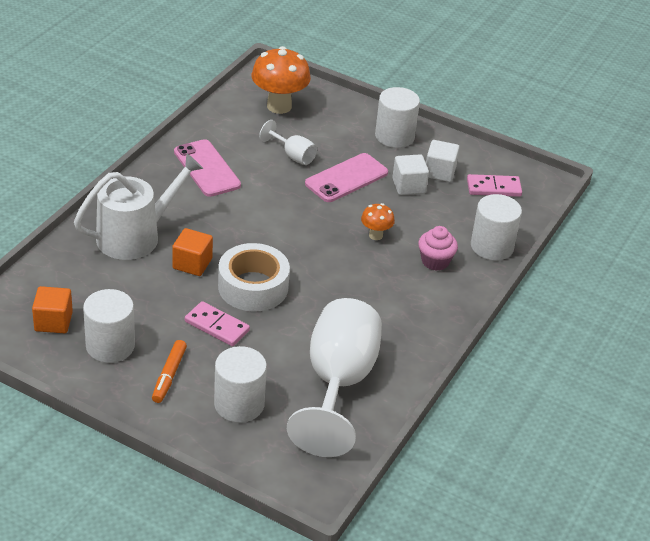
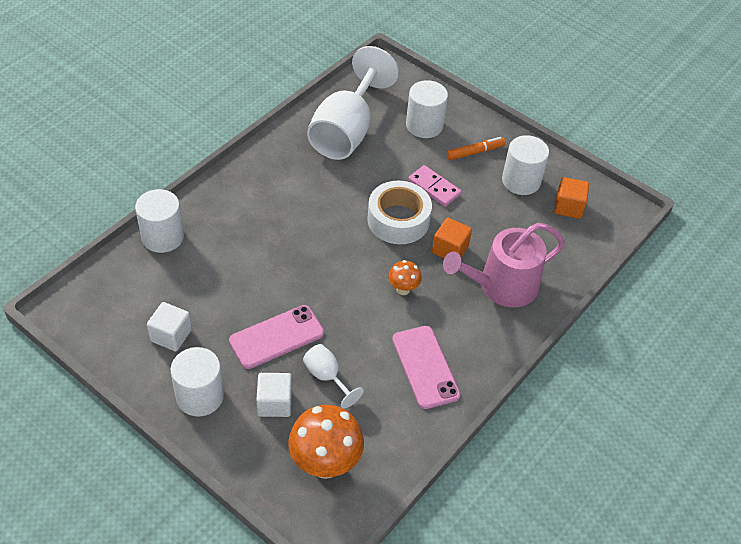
camera: 170 degrees left, 10 degrees up
white watering can [74,153,203,260] -> pink watering can [443,223,565,307]
orange marker [152,340,187,403] -> orange marker turned 45 degrees clockwise [447,137,506,160]
orange mushroom [361,203,395,240] -> orange mushroom moved to [388,260,422,295]
white cube [392,154,429,195] -> white cube moved to [256,373,292,417]
pink cupcake [418,226,458,271] -> none
pink domino [467,174,522,197] -> none

